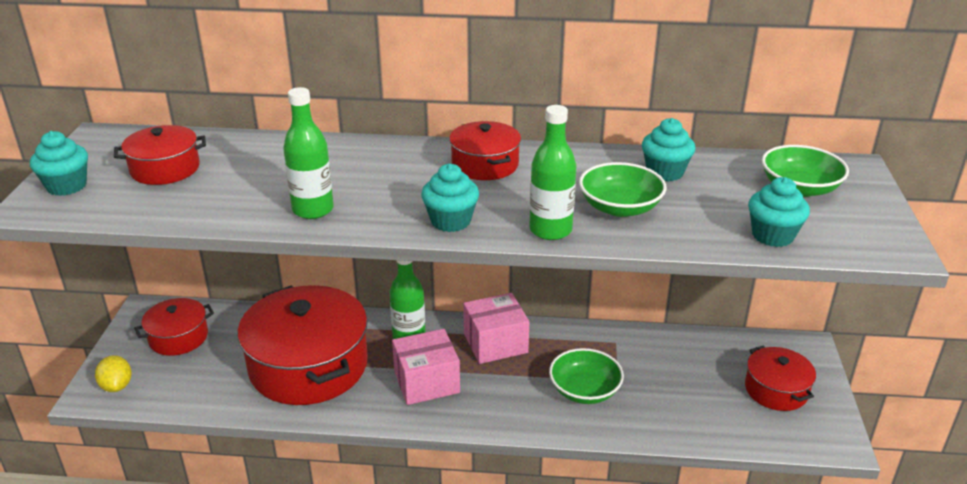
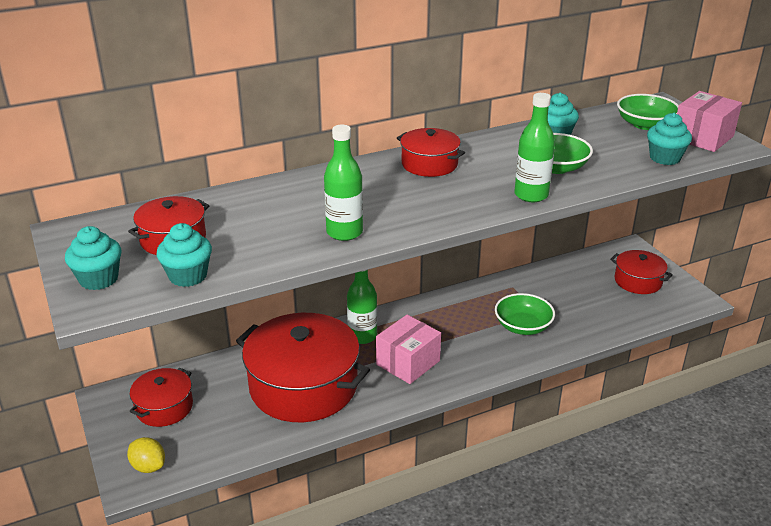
camera: 30 degrees left, 0 degrees up
turquoise cupcake [421,164,479,232] -> turquoise cupcake moved to [157,223,212,287]
pink box [463,293,529,364] -> pink box moved to [677,91,742,152]

